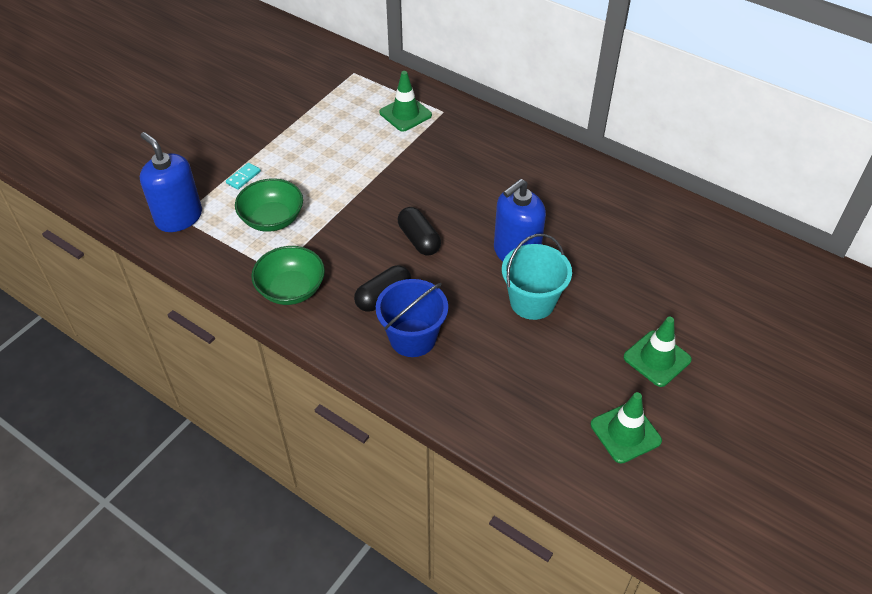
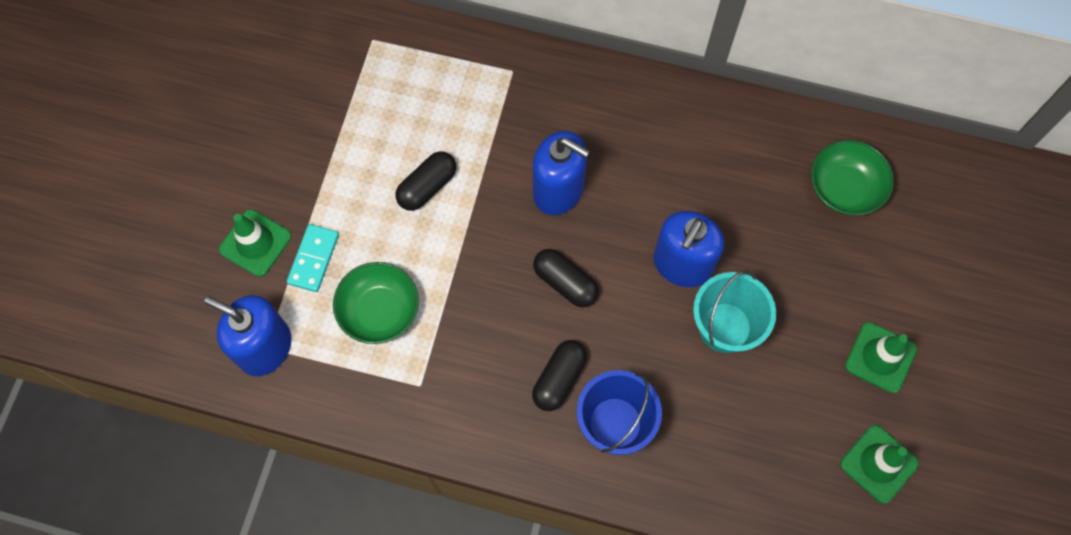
camera: 20 degrees left, 20 degrees up
turquoise domino [226,163,261,190] -> turquoise domino [287,224,339,292], size x1.51
green bowl [251,246,325,305] -> green bowl moved to [811,140,894,216]
green traffic cone [379,71,432,132] -> green traffic cone moved to [219,209,291,277]
none -> black capsule [396,151,456,211]
none -> blue soap dispenser [533,131,590,215]

